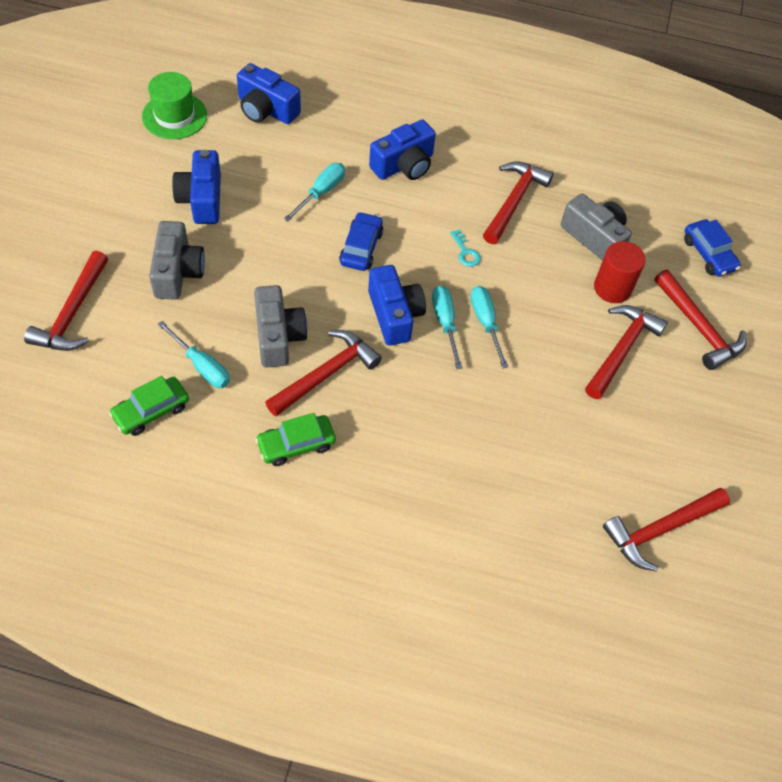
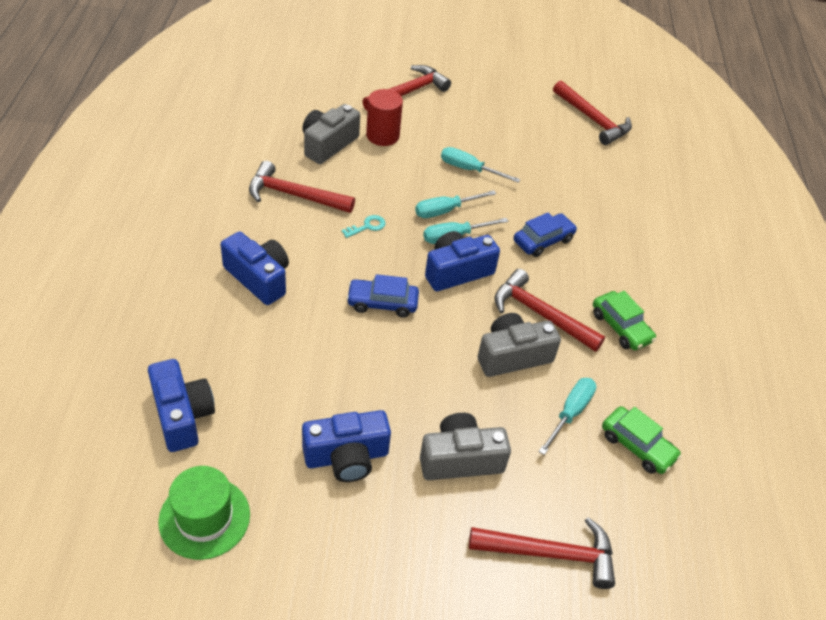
camera: 100 degrees left, 10 degrees down
blue camera [237,63,301,124] -> blue camera turned 45 degrees counterclockwise [148,359,215,452]
turquoise screwdriver [284,163,345,222] -> turquoise screwdriver moved to [441,147,520,183]
red hammer [585,305,668,399] -> none
blue car [684,219,741,277] -> blue car moved to [514,213,577,257]

